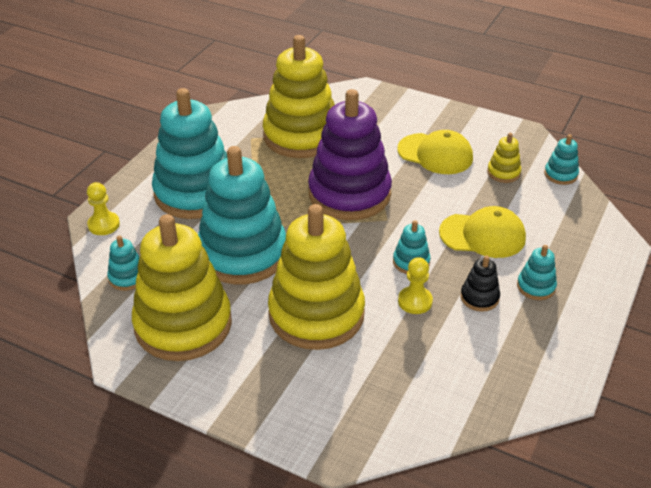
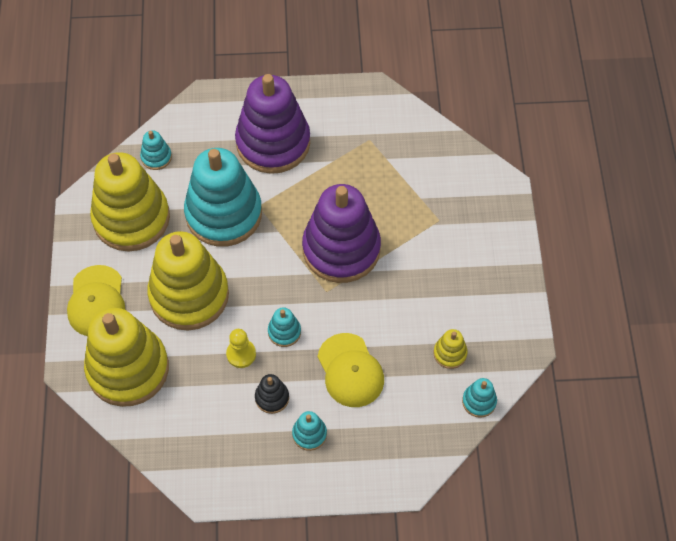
camera: 60 degrees right, 20 degrees up
yellow pawn [87,182,120,235] -> none
turquoise stacking toy [152,88,227,219] -> purple stacking toy [235,74,310,174]
yellow stacking toy [263,35,335,158] -> yellow stacking toy moved to [84,308,169,407]
yellow cap [398,130,473,174] -> yellow cap moved to [67,265,125,336]

